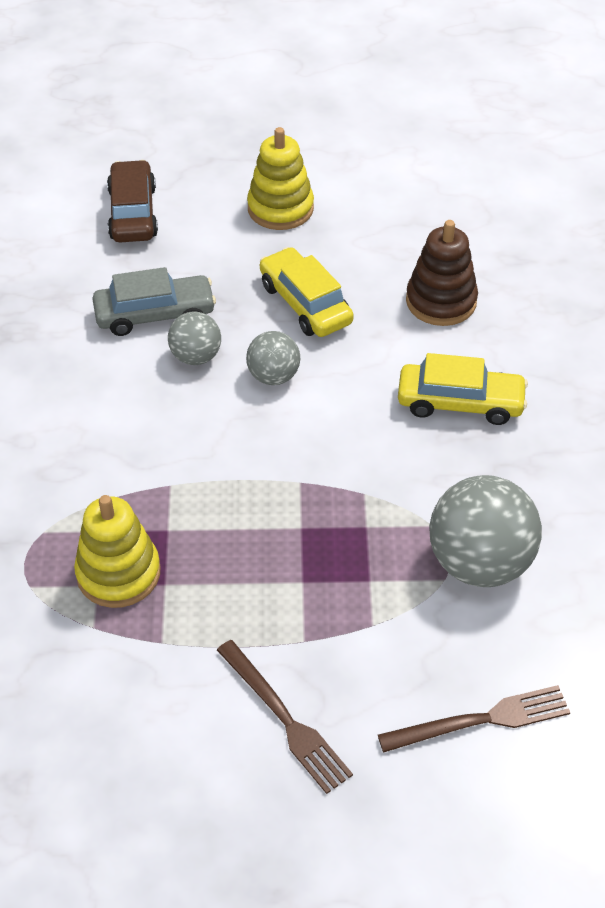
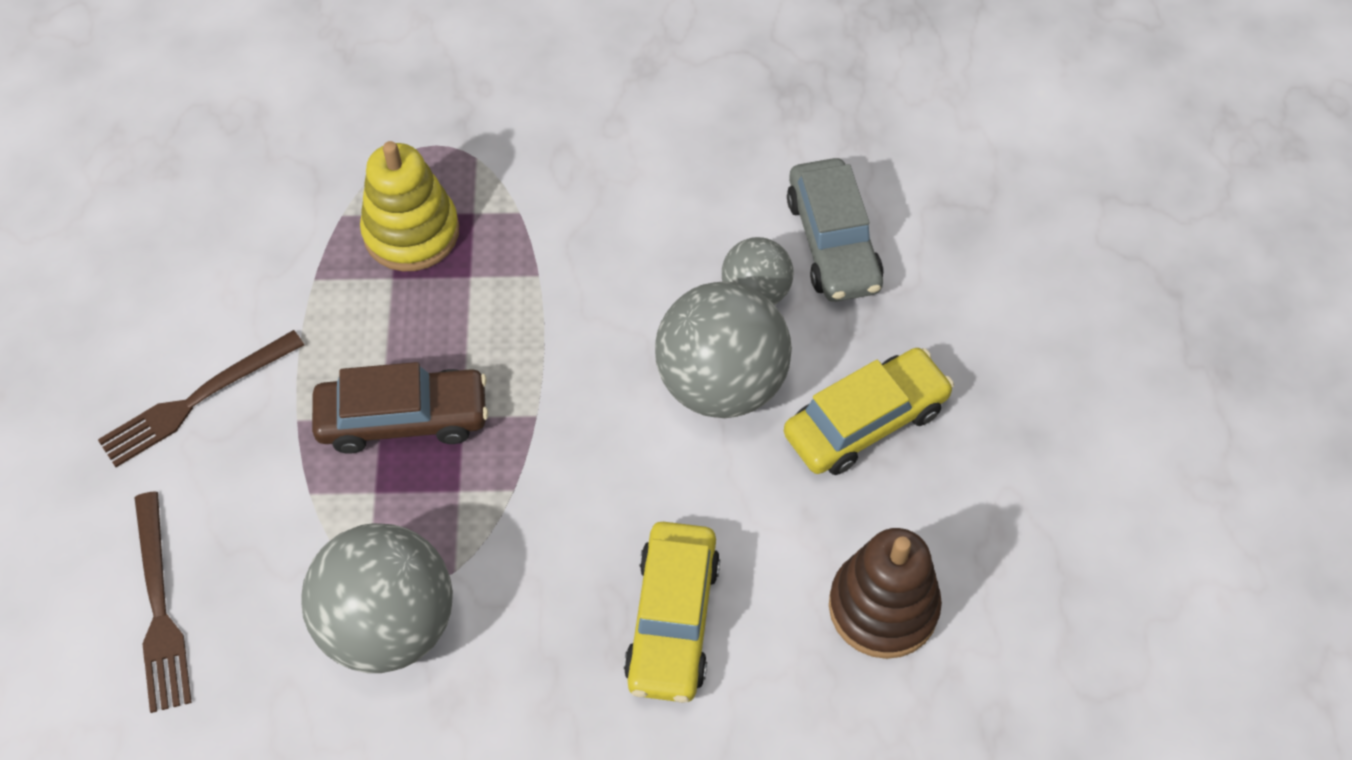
camera: 90 degrees right, 10 degrees up
brown car [107,160,158,242] -> brown car moved to [312,362,488,453]
grey ball [246,331,300,385] -> grey ball [655,282,792,418], size x1.81
yellow stacking toy [247,127,314,230] -> none

